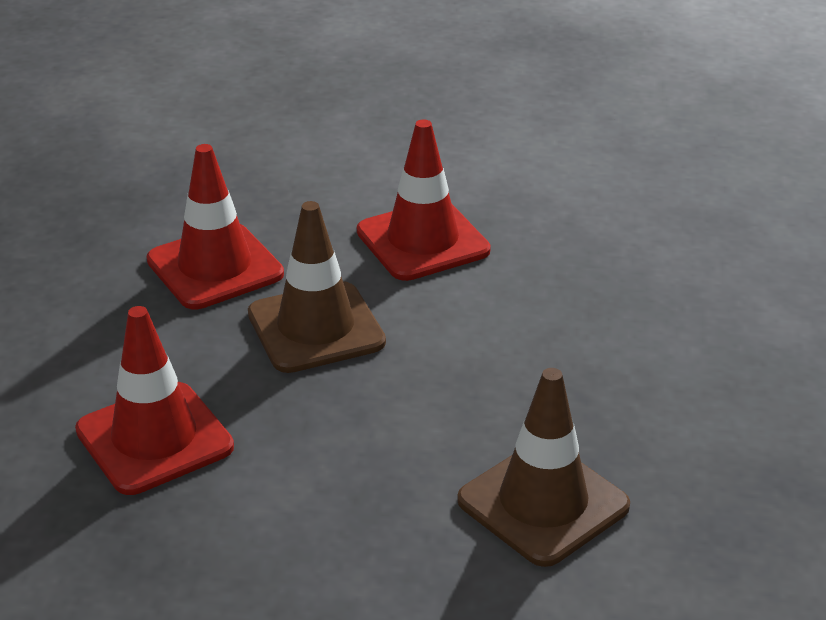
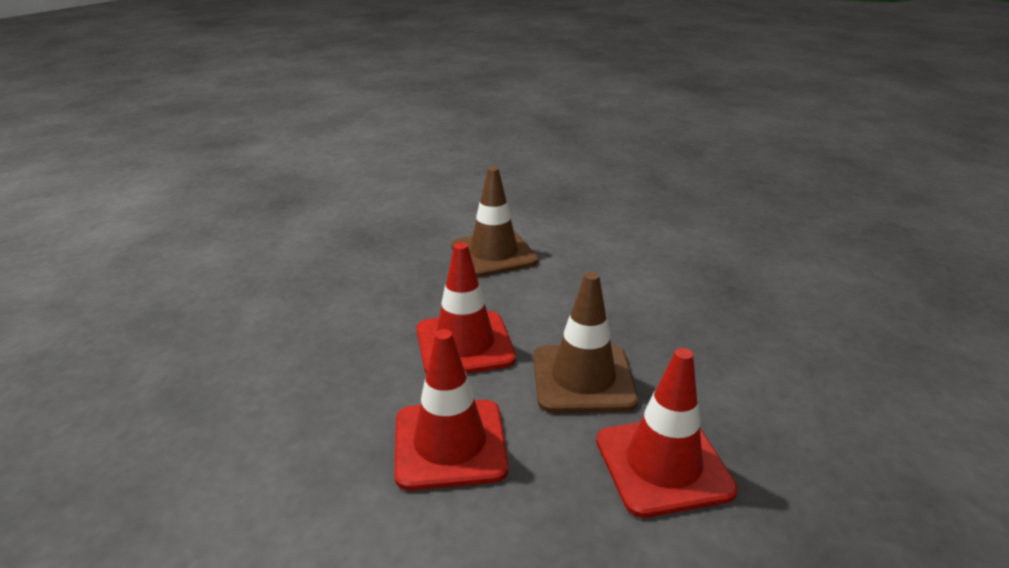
camera: 160 degrees left, 5 degrees down
red traffic cone [75,306,234,495] -> red traffic cone moved to [416,242,516,374]

